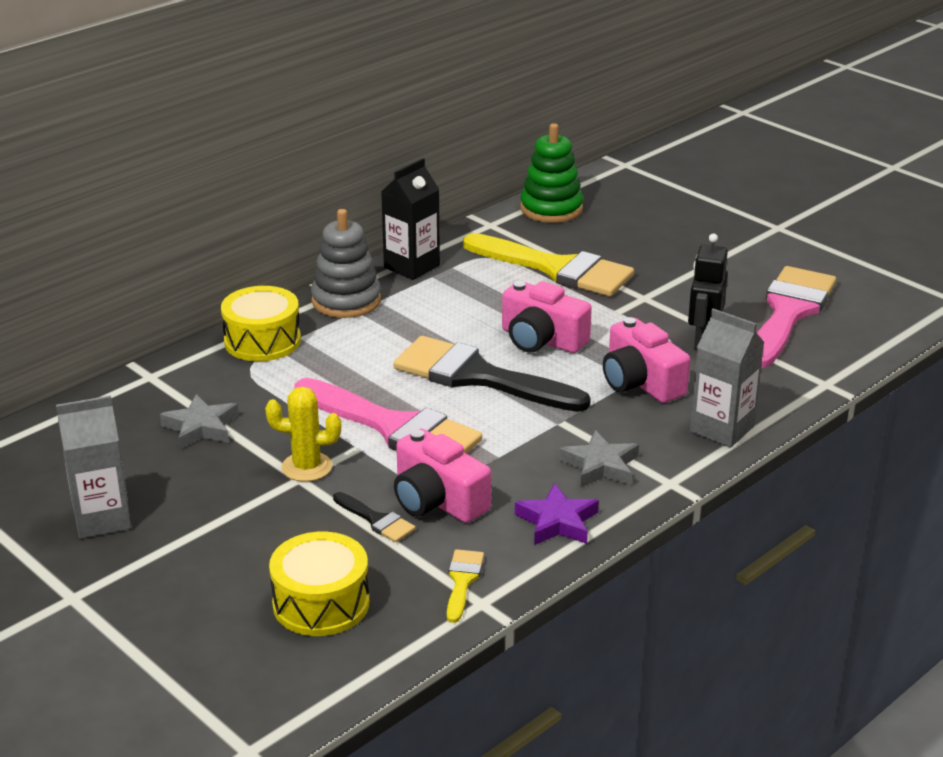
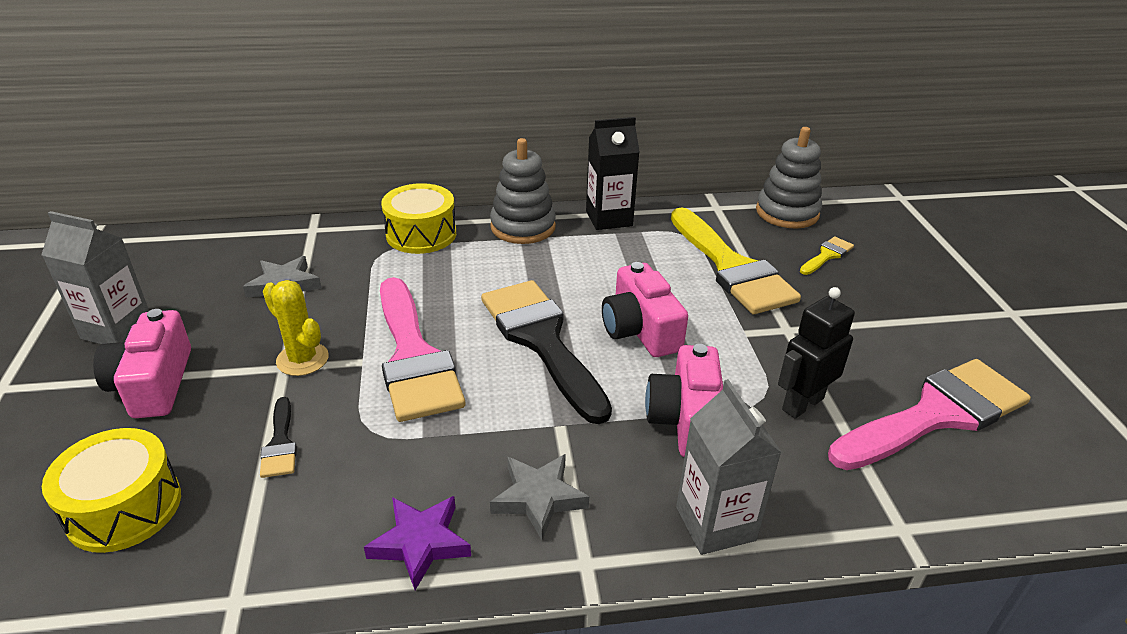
camera: 35 degrees right, 5 degrees up
pink camera [394,429,491,523] -> pink camera moved to [93,309,191,418]
yellow brush [447,549,484,623] -> yellow brush moved to [800,237,854,275]
green stacking toy [520,123,583,223] -> grey stacking toy [756,127,822,229]

